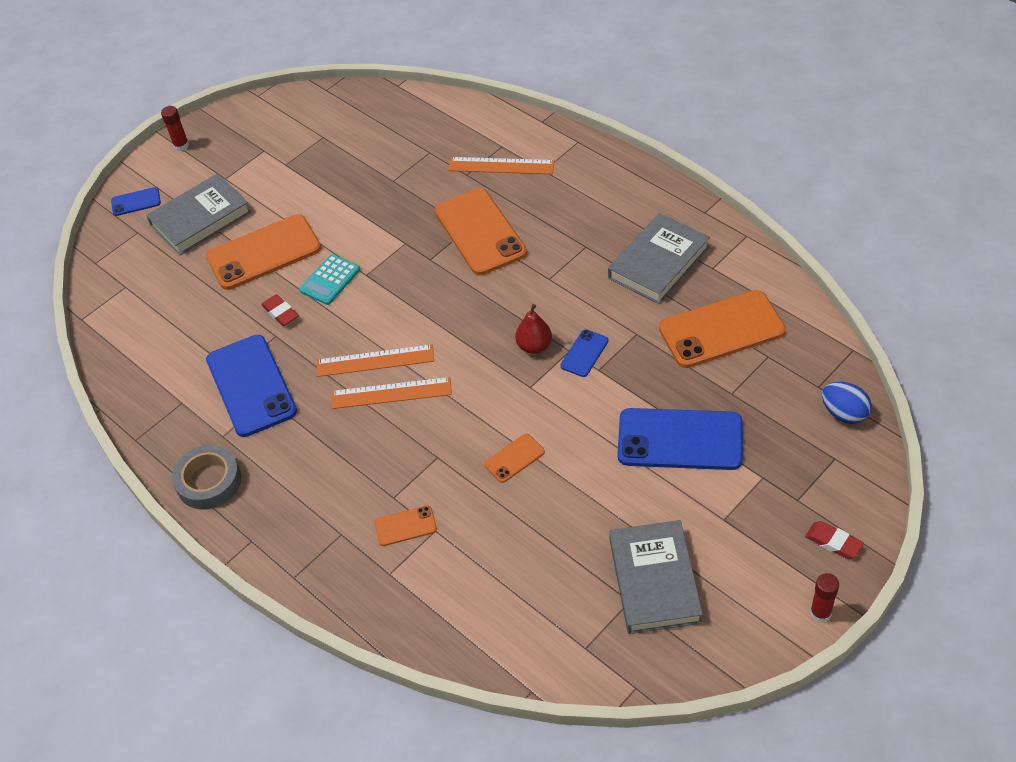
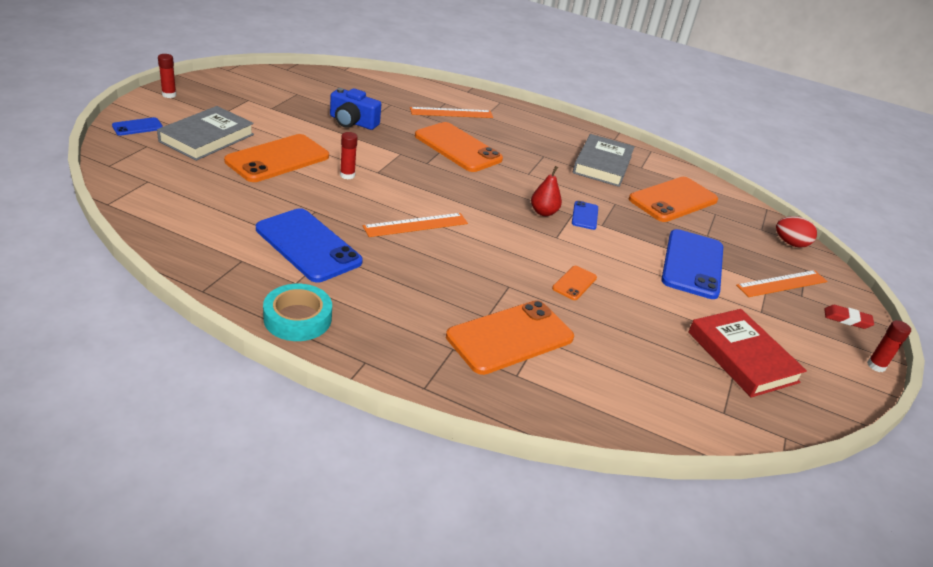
camera: 30 degrees left, 15 degrees down
grey tape [172,445,241,510] -> turquoise tape [263,284,332,341]
red eraser [261,294,299,326] -> none
turquoise calculator [299,254,360,305] -> red glue stick [340,132,358,180]
orange ruler [332,377,452,409] -> orange ruler moved to [736,270,827,297]
orange phone [374,505,437,546] -> orange phone [446,300,574,375], size x2.13
grey book [609,520,703,634] -> red book [688,309,807,398]
blue phone [618,408,743,470] -> blue phone turned 60 degrees counterclockwise [661,229,723,299]
blue egg [822,382,872,424] -> red egg [776,216,817,248]
none -> blue camera [330,88,381,130]

